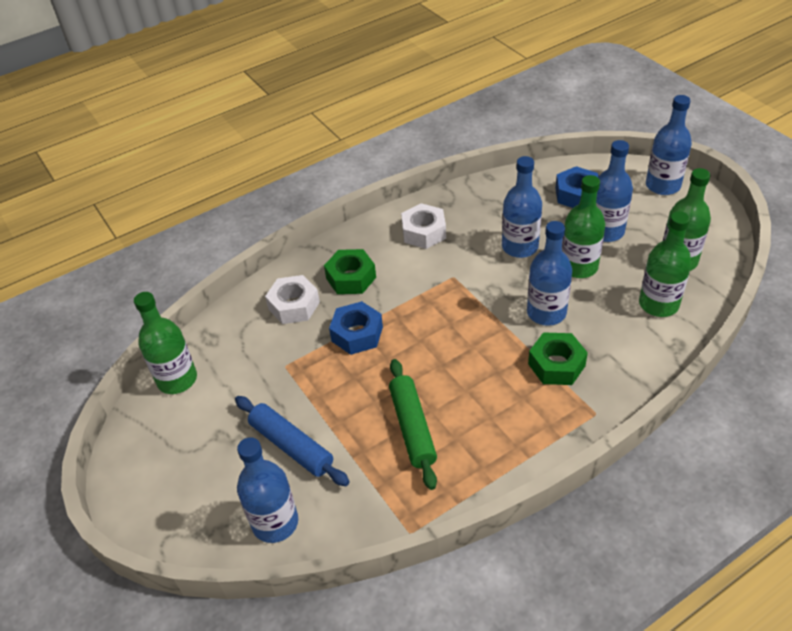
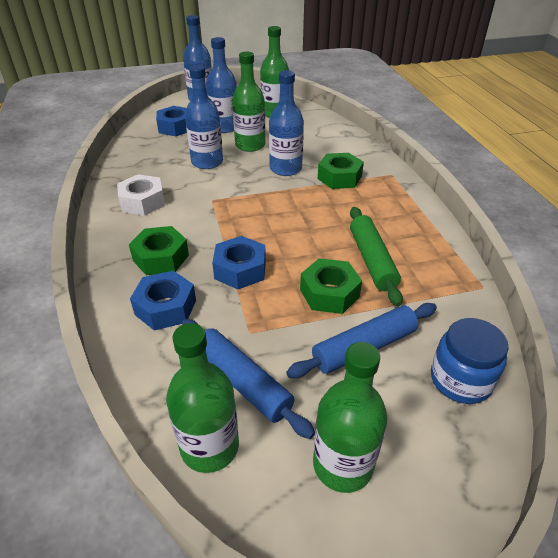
camera: 75 degrees left, 5 degrees down
blue bottle [237,437,298,543] -> blue jar [431,318,509,404]
white nut [265,275,320,324] -> blue nut [130,271,196,331]
green rolling pin [389,359,437,490] -> green rolling pin turned 75 degrees clockwise [350,207,403,306]
green bottle [639,211,692,317] -> green bottle moved to [313,342,387,493]
none -> blue rolling pin [182,319,315,439]
none -> green nut [300,258,362,314]

